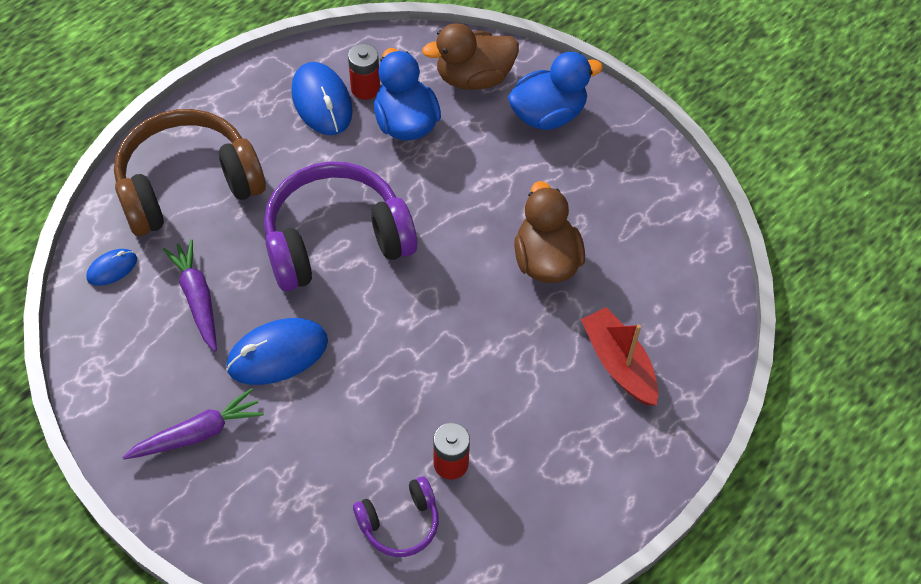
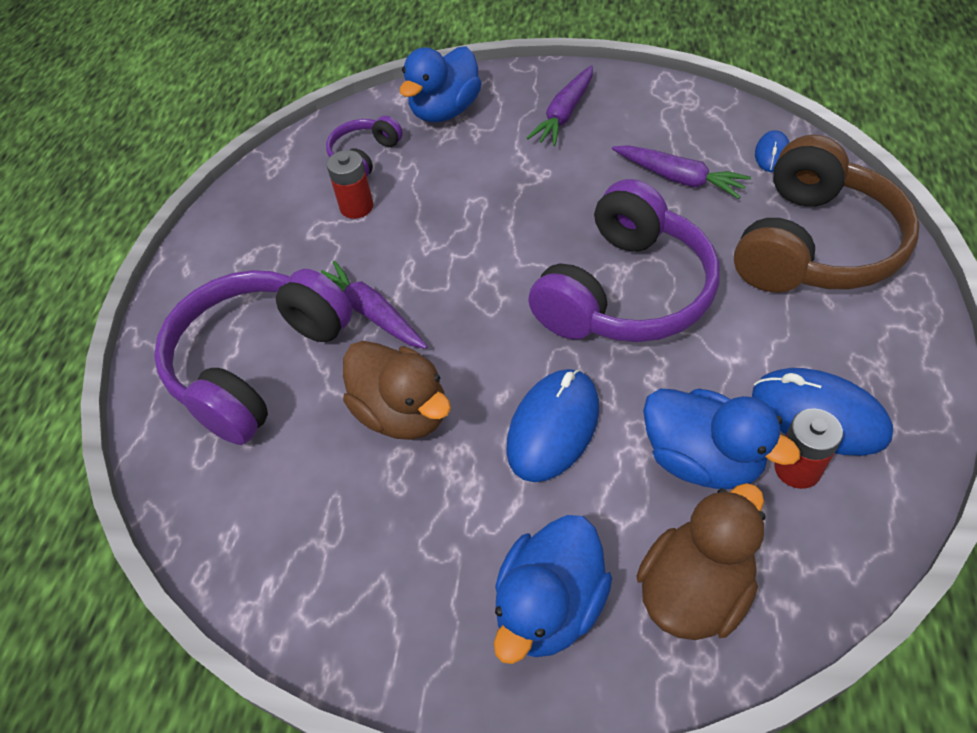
camera: 150 degrees right, 5 degrees down
blue mouse [226,318,328,385] -> blue mouse moved to [506,369,599,482]
red boat [581,307,658,405] -> purple headphones [154,269,353,445]
none -> purple carrot [321,261,428,349]
none -> blue duck [400,46,482,123]

